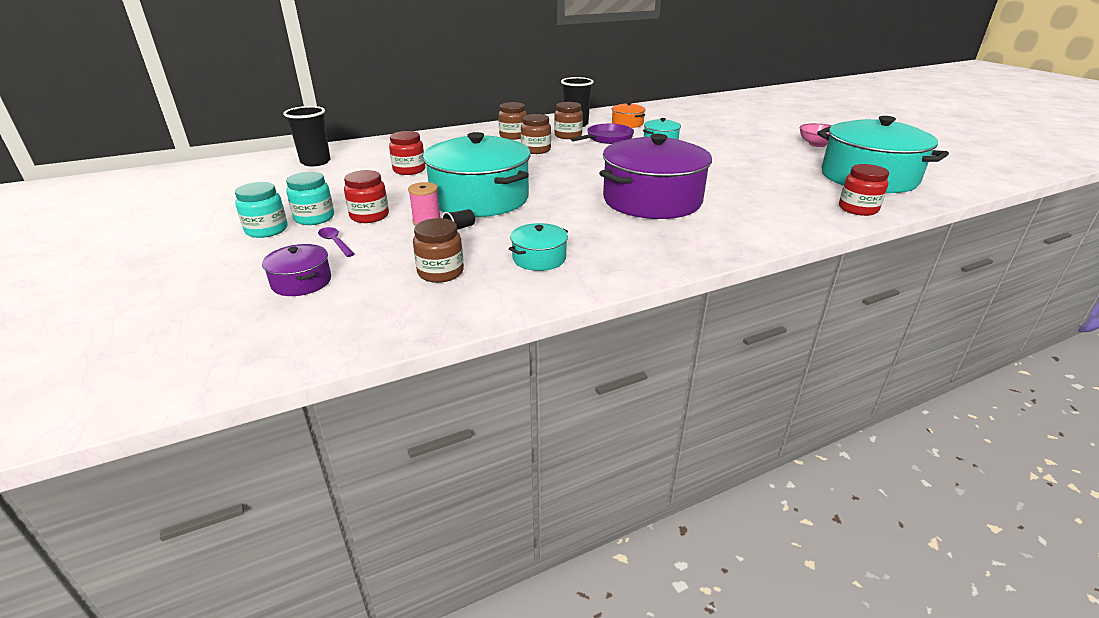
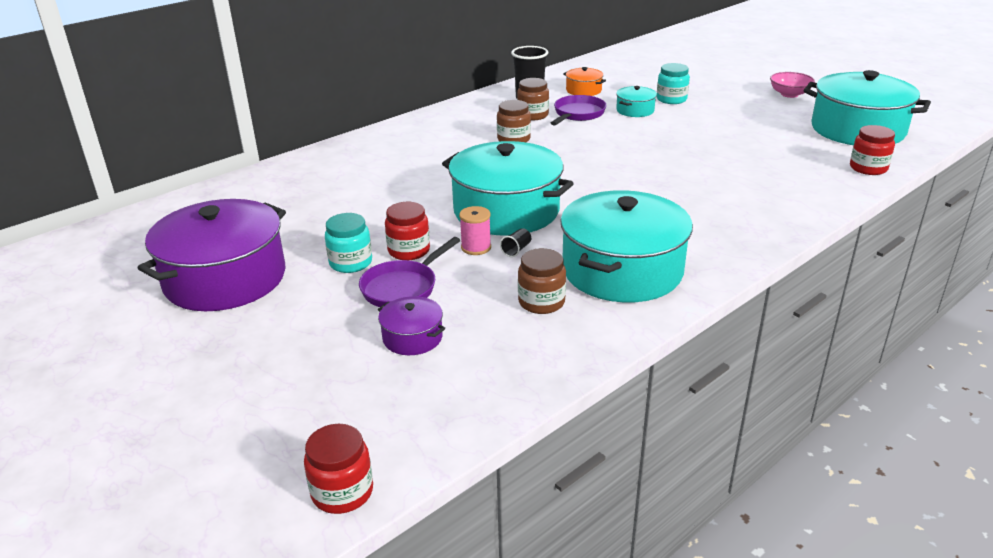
camera: 15 degrees left, 0 degrees up
turquoise jar [235,182,287,238] -> turquoise jar moved to [657,63,690,104]
black cup [283,106,331,166] -> none
purple spoon [318,227,355,257] -> purple pan [359,237,461,307]
red jar [389,131,426,175] -> red jar moved to [304,424,373,514]
brown jar [498,102,527,140] -> none
turquoise pot [509,223,568,271] -> turquoise pot [560,190,693,302], size x2.23
purple pot [599,134,712,219] -> purple pot moved to [138,199,286,311]

